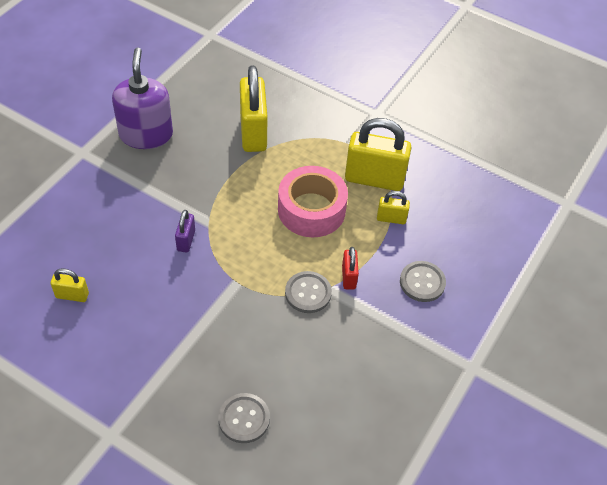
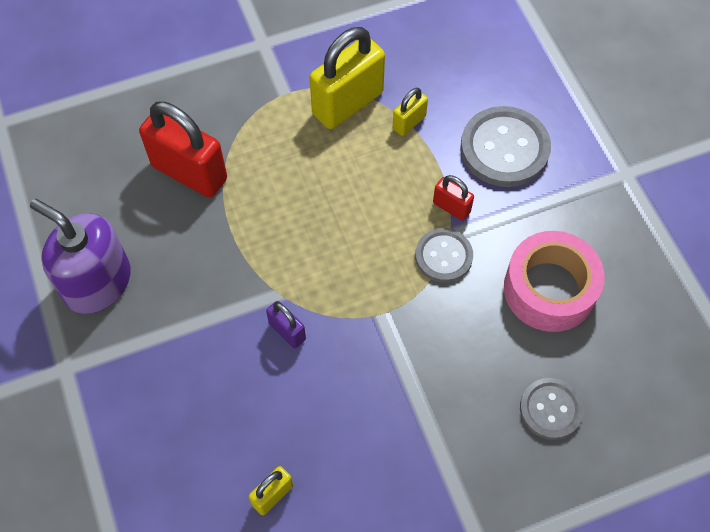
camera: 50 degrees left, 10 degrees up
yellow padlock [240,65,268,152] -> red padlock [139,101,227,198]
pink tape [278,166,348,237] -> pink tape moved to [504,231,605,332]
grey button [400,261,446,302] -> grey button [461,106,551,187], size x1.63

